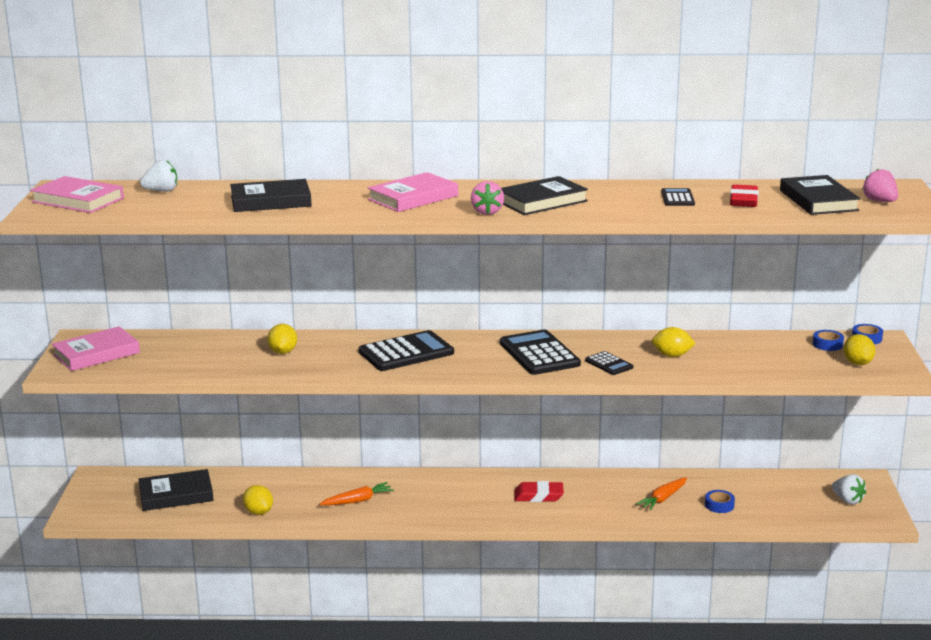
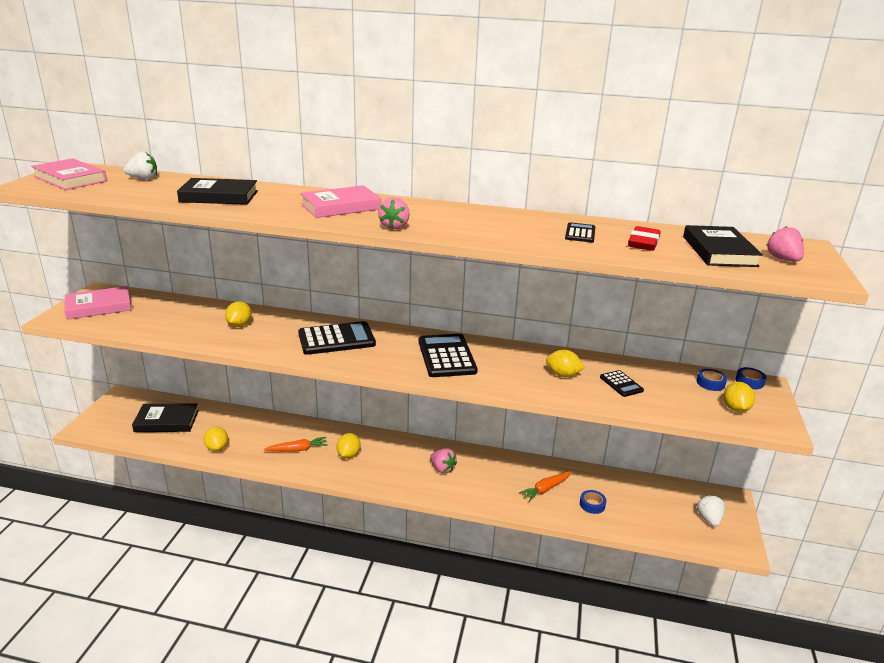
camera: 10 degrees right, 5 degrees up
black book [501,176,588,215] -> none
red eraser [514,481,564,502] -> pink strawberry [430,448,457,473]
black calculator [585,351,633,375] -> black calculator moved to [600,370,644,397]
white strawberry [832,474,866,505] -> white strawberry turned 150 degrees counterclockwise [697,495,725,527]
none -> yellow lemon [336,433,360,458]

